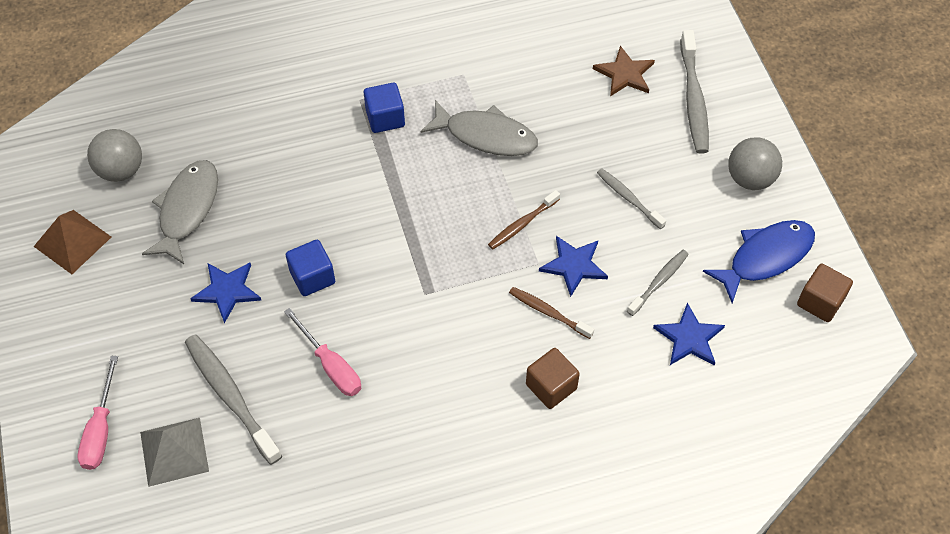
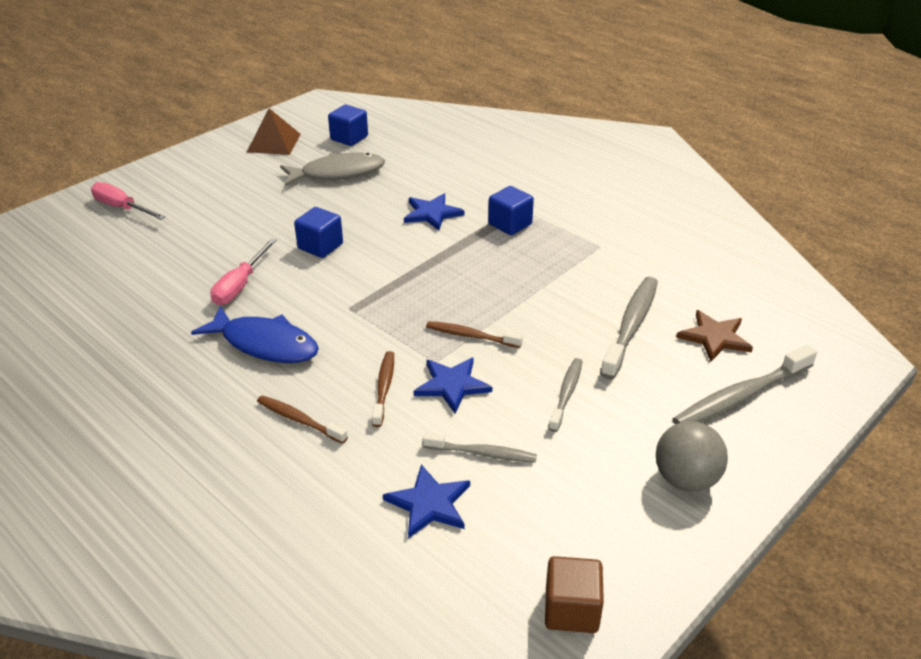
camera: 60 degrees right, 20 degrees down
pink screwdriver [78,356,118,470] -> pink screwdriver turned 60 degrees clockwise [91,182,165,220]
grey ball [87,129,142,182] -> blue cube [328,105,368,146]
grey pyramid [140,418,209,487] -> none
grey toothbrush [185,335,282,465] -> grey toothbrush moved to [600,277,658,379]
blue star [190,263,261,323] -> blue star moved to [404,193,464,231]
grey fish [421,100,538,156] -> none
brown cube [526,348,580,409] -> brown toothbrush [257,395,348,444]
blue fish [703,220,815,303] -> blue fish moved to [191,306,319,363]

